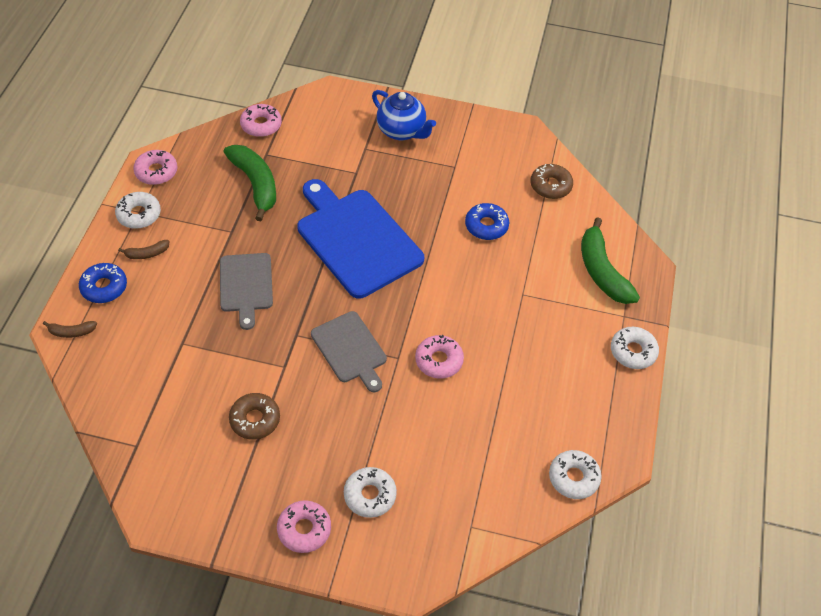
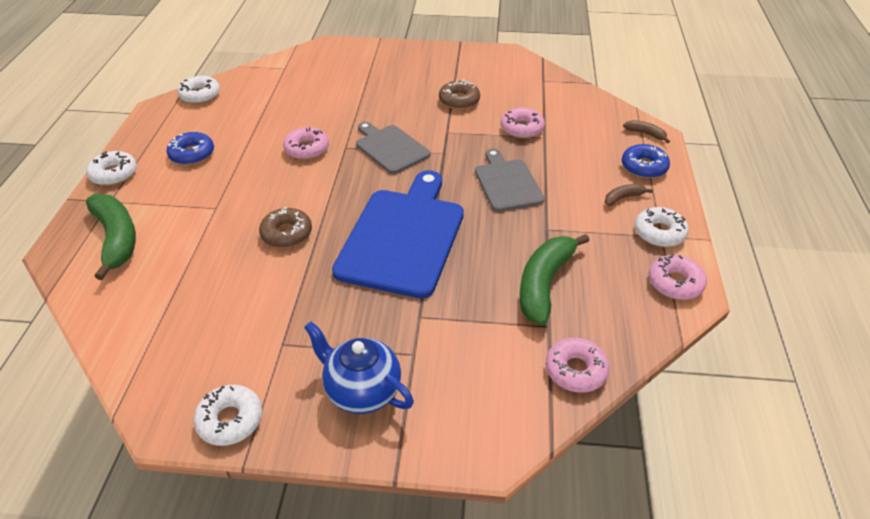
camera: 175 degrees right, 10 degrees down
brown banana [43,321,97,338] -> brown banana turned 45 degrees clockwise [623,120,670,143]
green banana [224,145,276,221] -> green banana turned 60 degrees clockwise [520,234,589,325]
pink donut [277,500,331,553] -> pink donut moved to [501,107,545,139]
blue cutting board [297,179,424,299] -> blue cutting board turned 120 degrees counterclockwise [332,170,464,299]
white donut [344,467,397,518] -> white donut moved to [194,385,263,446]
blue donut [465,203,509,240] -> blue donut moved to [166,132,214,165]
brown donut [530,164,573,199] -> brown donut moved to [259,207,312,248]

